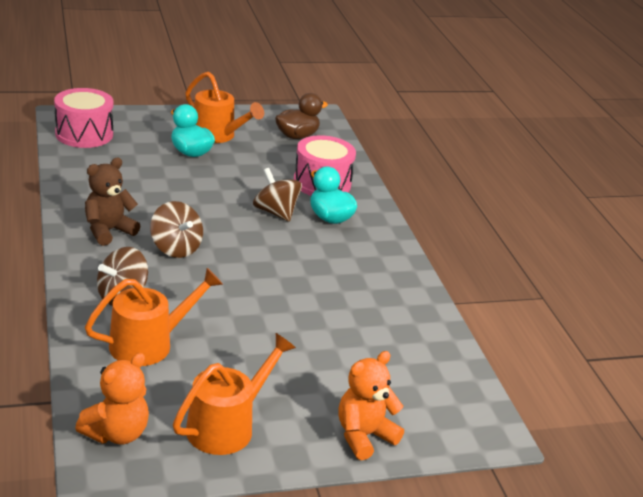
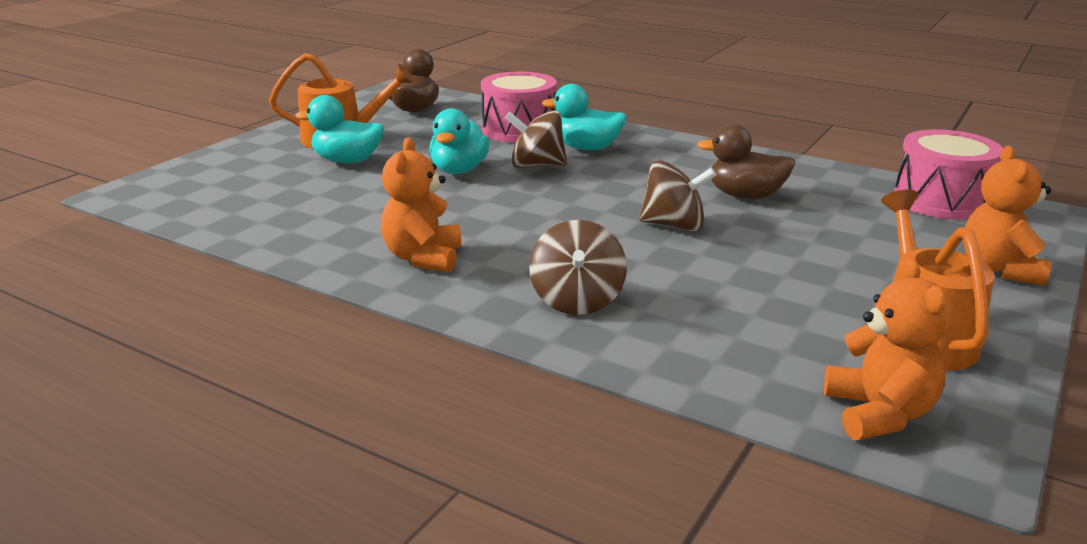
camera: 40 degrees left, 5 degrees down
pink drum [54,88,113,148] -> pink drum moved to [894,129,1003,220]
brown teddy bear [85,158,140,246] -> orange teddy bear [381,137,461,272]
orange watering can [85,268,223,366] -> none
brown spinning top [150,201,203,258] -> brown spinning top moved to [639,160,716,231]
none -> turquoise duck [429,109,489,174]
none -> brown duck [697,124,796,199]

